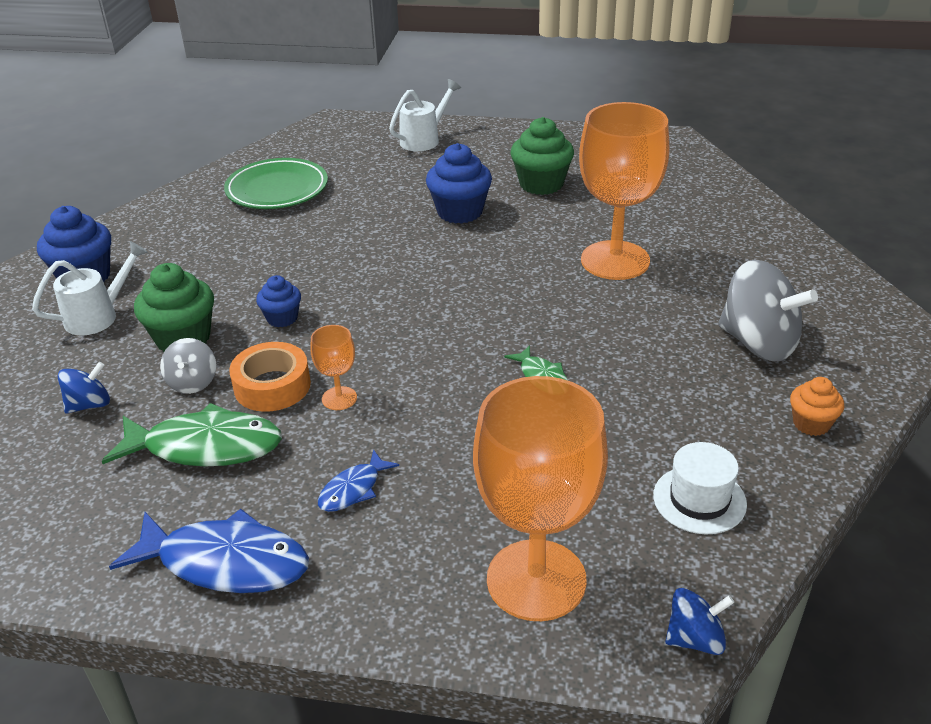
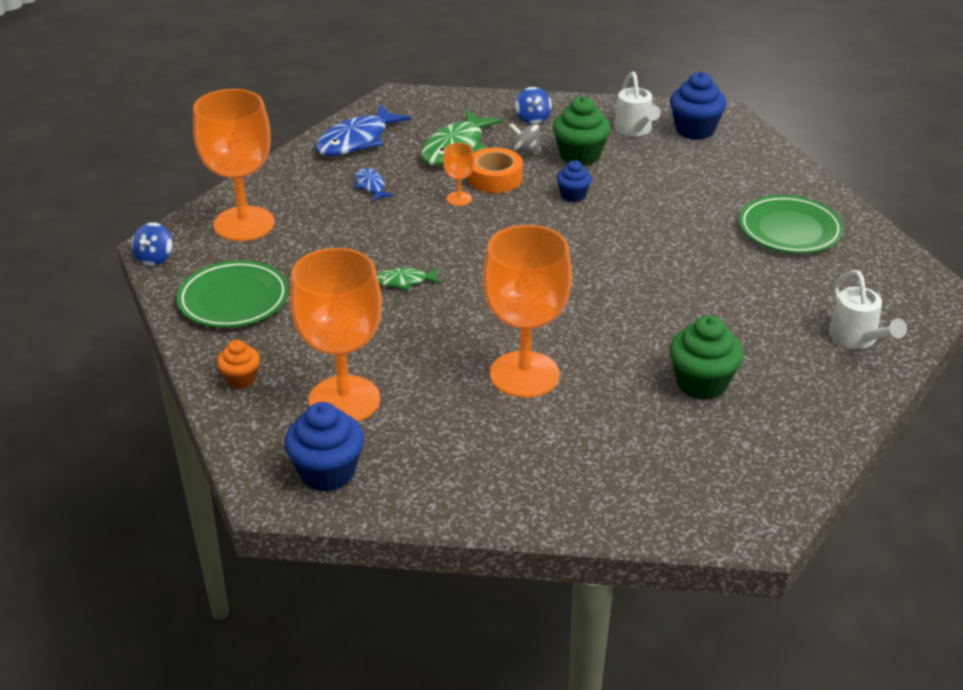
camera: 115 degrees right, 0 degrees up
blue cupcake [426,143,492,224] -> blue cupcake moved to [284,402,364,492]
white hat [653,442,747,534] -> green plate [177,260,289,328]
grey spinning top [718,260,818,361] -> orange goblet [290,248,382,422]

